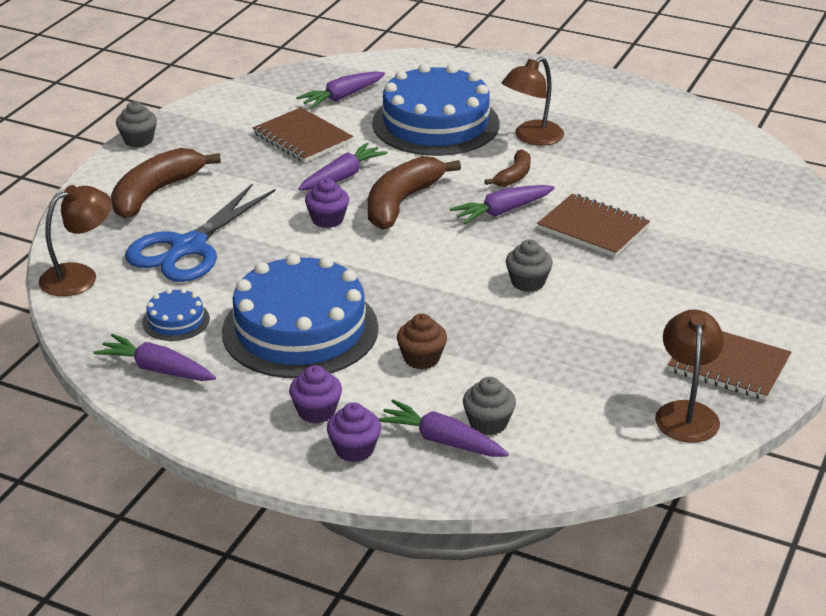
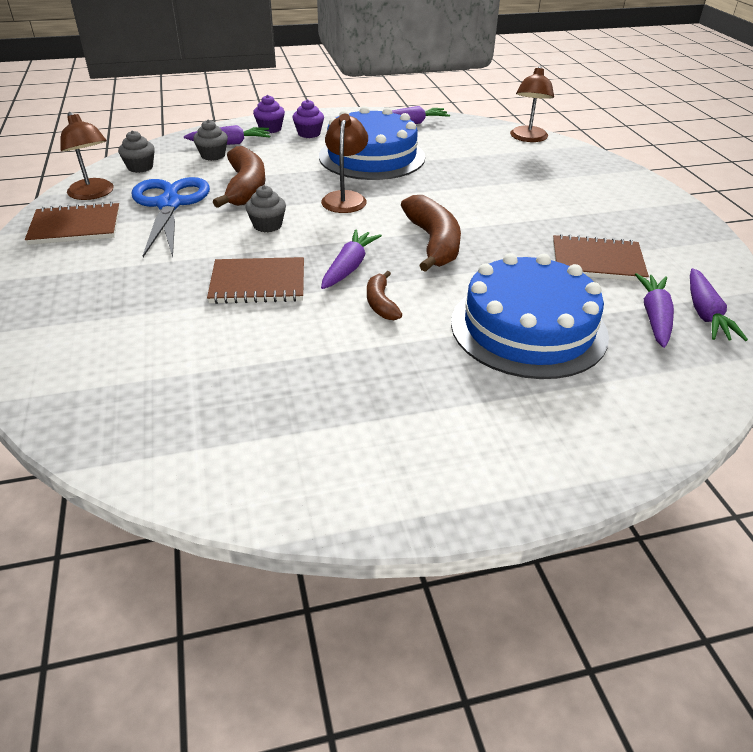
camera: 140 degrees right, 5 degrees up
brown banana [111,148,221,219] -> brown banana moved to [213,146,266,208]
grey cupcake [116,101,157,148] -> grey cupcake moved to [118,130,155,173]
blue scissors [125,183,276,282] -> blue scissors moved to [132,177,210,257]
blue cake [142,288,210,341] -> none
purple carrot [298,143,388,190] -> purple carrot moved to [690,268,748,341]
purple cupcake [305,178,349,228] -> none
brown cupcake [397,313,447,369] -> none
brown lamp [502,57,564,146] -> brown lamp moved to [321,114,368,213]

